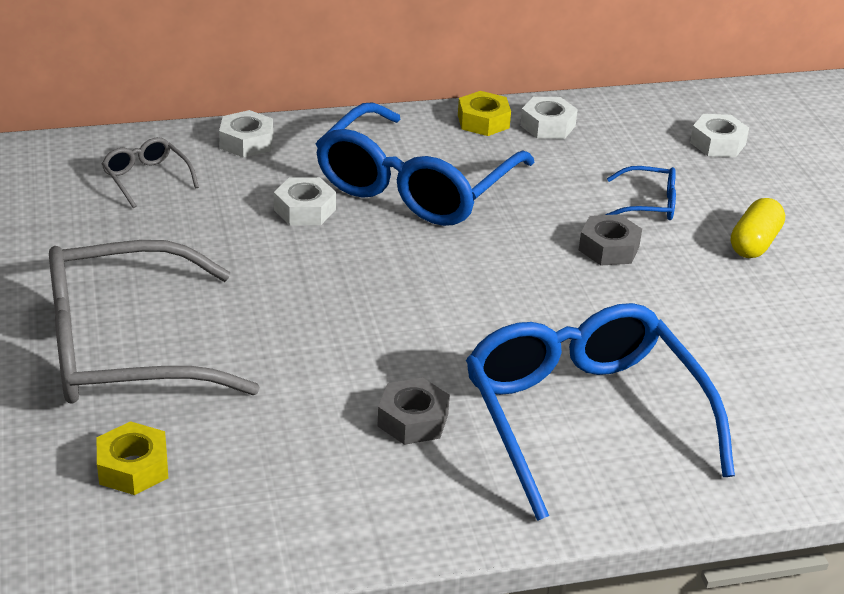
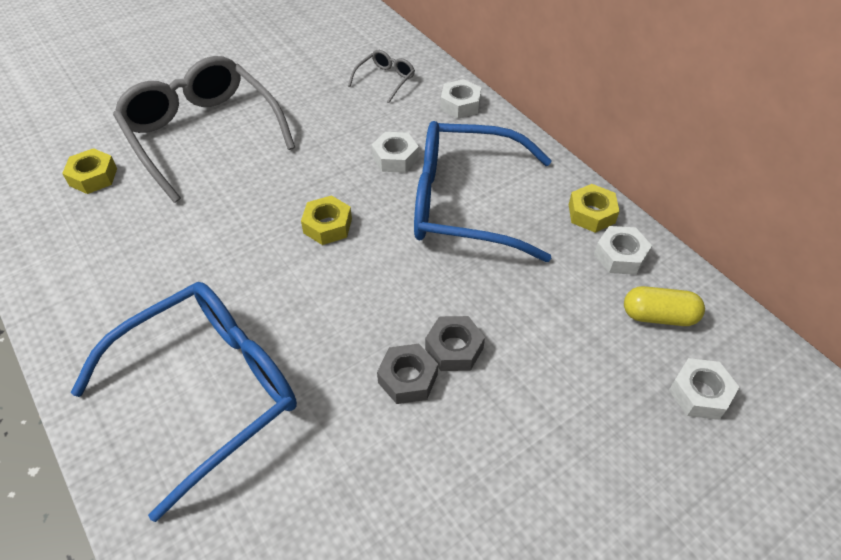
camera: 70 degrees right, 15 degrees up
grey nut [378,378,450,445] -> grey nut moved to [377,344,438,404]
blue glasses [605,166,676,220] -> none
yellow capsule [731,198,785,258] -> yellow capsule moved to [624,286,705,326]
none -> yellow nut [301,195,352,245]

